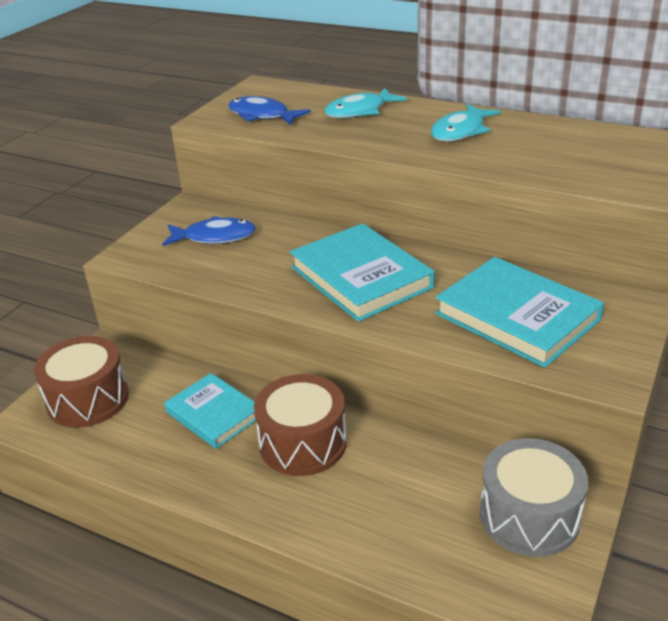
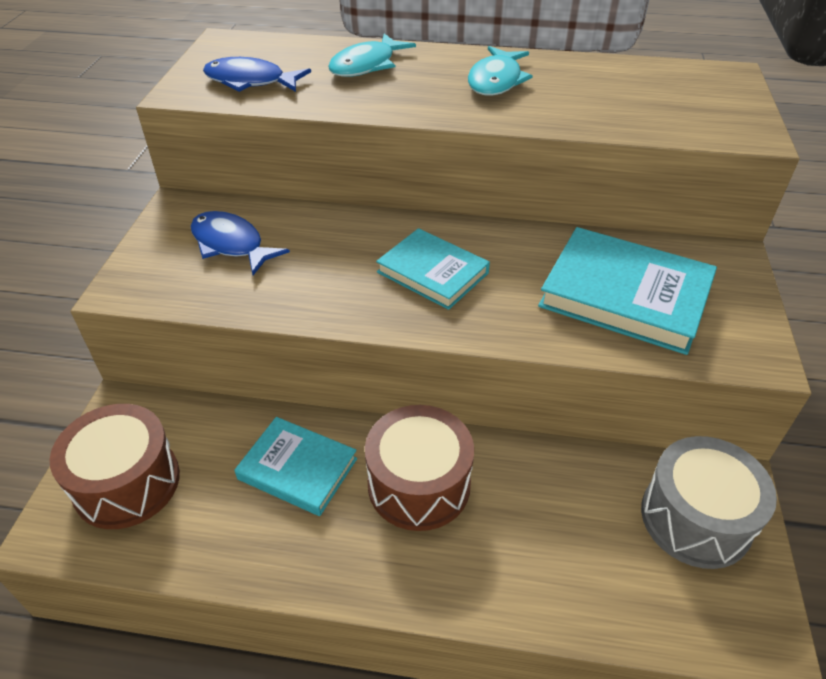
camera: 20 degrees left, 10 degrees up
blue fish [162,216,256,246] -> blue fish turned 120 degrees counterclockwise [190,211,290,275]
turquoise book [290,223,435,322] -> turquoise book [376,228,490,310], size x0.64

